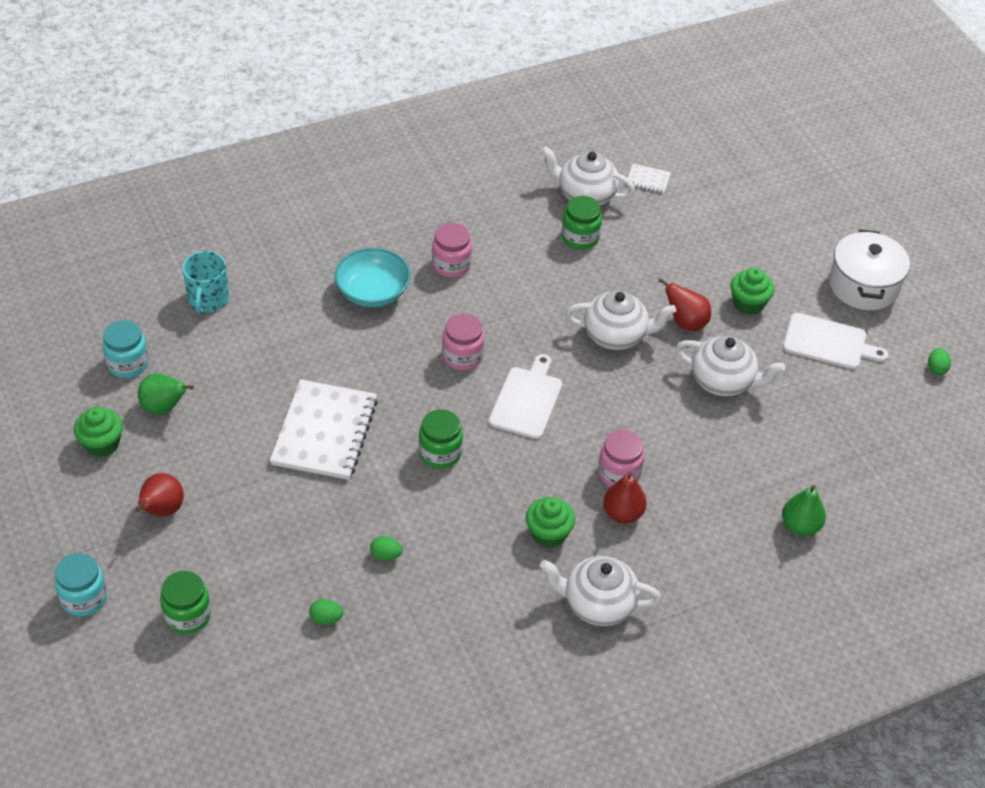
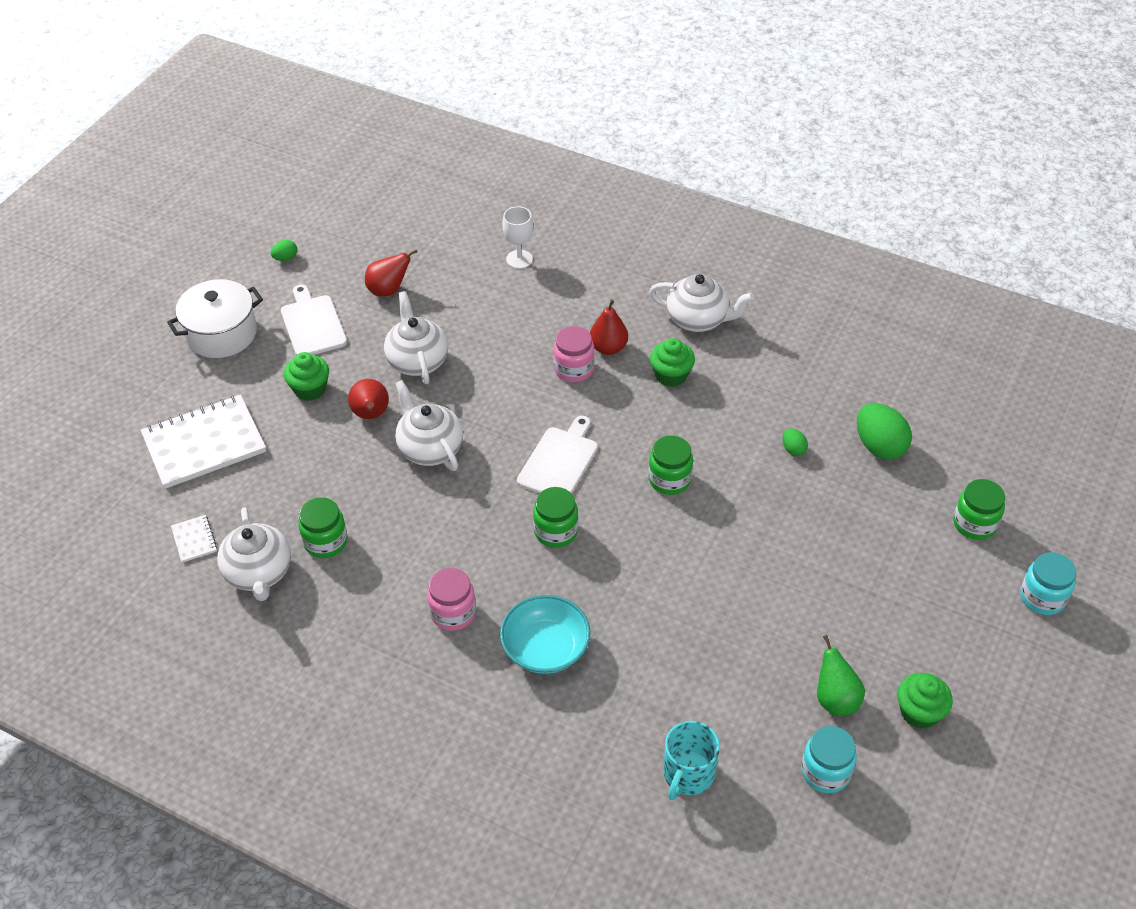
camera: 125 degrees left, 0 degrees up
red pear [135,473,184,517] -> red pear moved to [365,249,418,296]
turquoise mug [182,251,229,314] -> turquoise mug turned 150 degrees clockwise [663,721,720,800]
white notebook [270,379,378,480] -> white notebook moved to [141,395,266,489]
green egg [309,599,343,625] -> green egg [857,403,912,459], size x2.05
pink jar [442,314,484,370] -> green jar [533,487,578,548]
white cutting board [489,354,563,439] -> white cutting board turned 135 degrees clockwise [517,416,598,494]
white teapot [540,556,662,626] -> white teapot turned 45 degrees counterclockwise [649,274,754,332]
green pear [782,485,826,536] -> white goblet [502,206,534,269]

